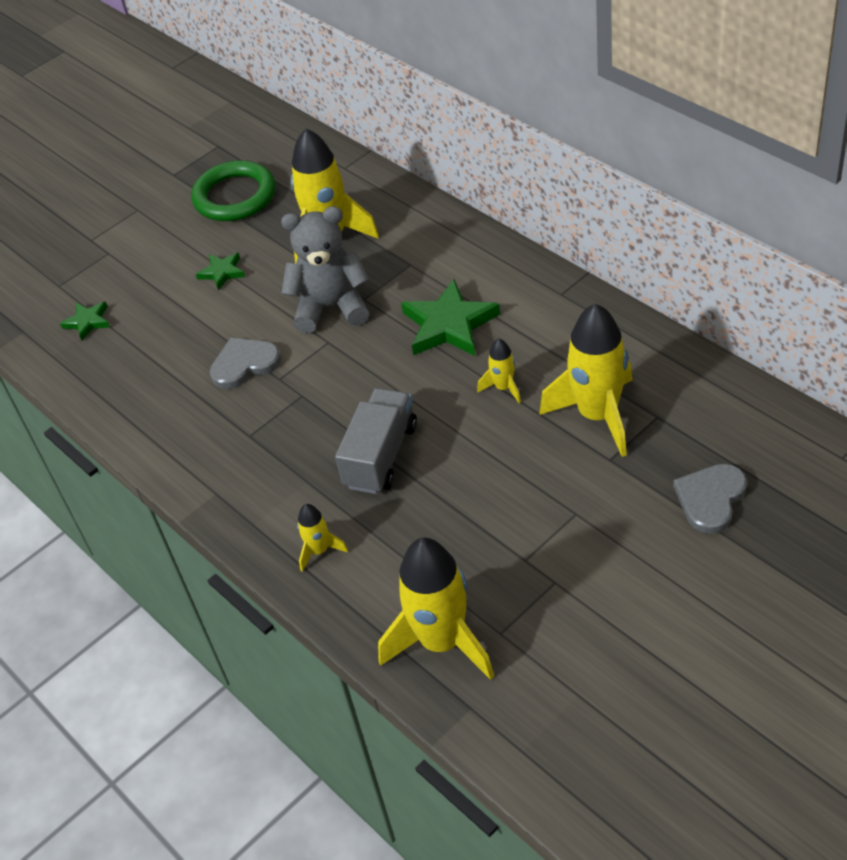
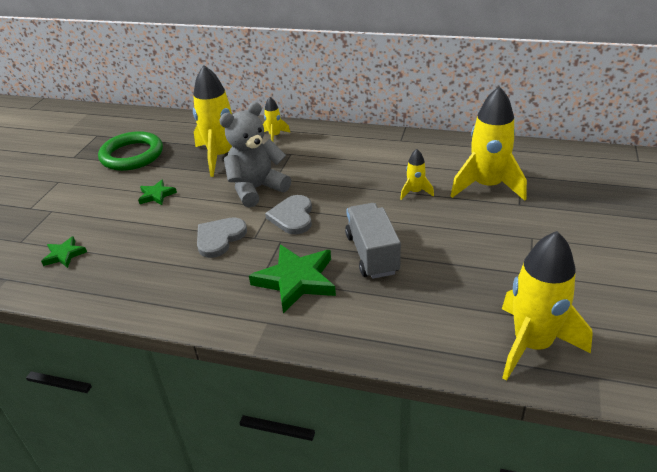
camera: 35 degrees left, 10 degrees down
yellow rocket [297,504,348,572] -> yellow rocket moved to [263,97,290,141]
green star [401,279,500,356] -> green star moved to [249,245,336,313]
grey heart [673,464,747,534] -> grey heart moved to [265,195,312,234]

